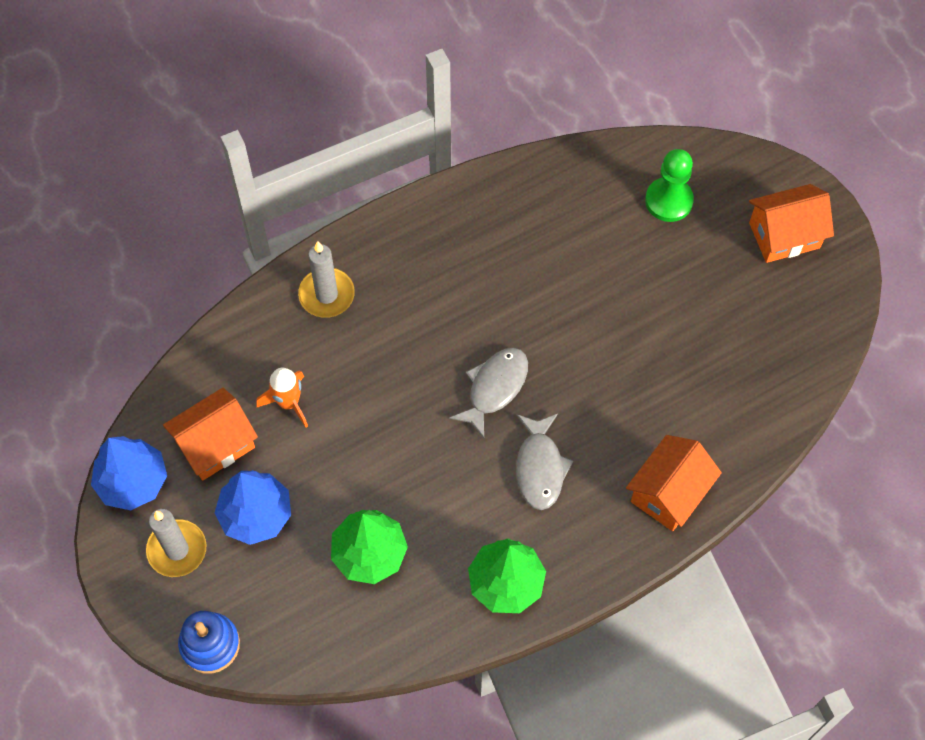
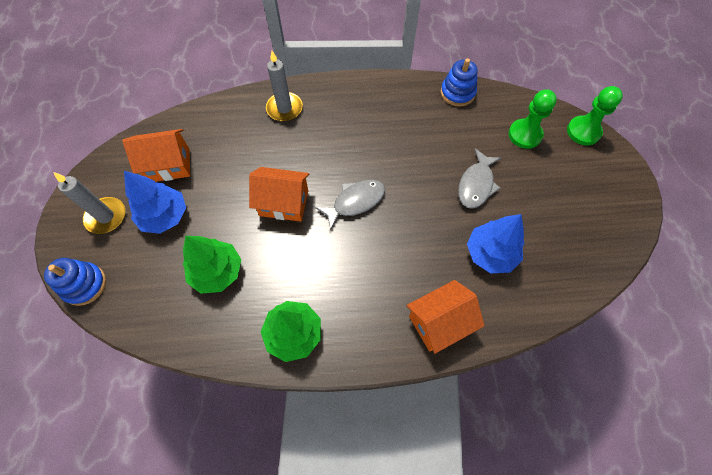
camera: 25 degrees right, 0 degrees up
blue tree [91,436,167,510] -> blue tree moved to [467,214,525,273]
orange rocket [256,368,308,428] -> none
grey fish [516,414,573,510] -> grey fish moved to [458,148,501,209]
orange house [749,184,834,263] -> orange house moved to [249,167,309,222]
none -> blue stacking toy [441,58,478,107]
none -> green pawn [567,86,623,145]

